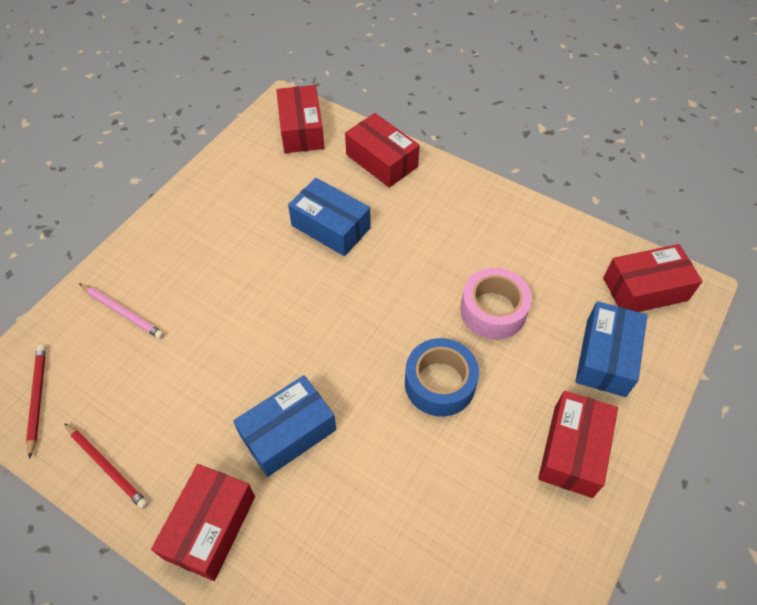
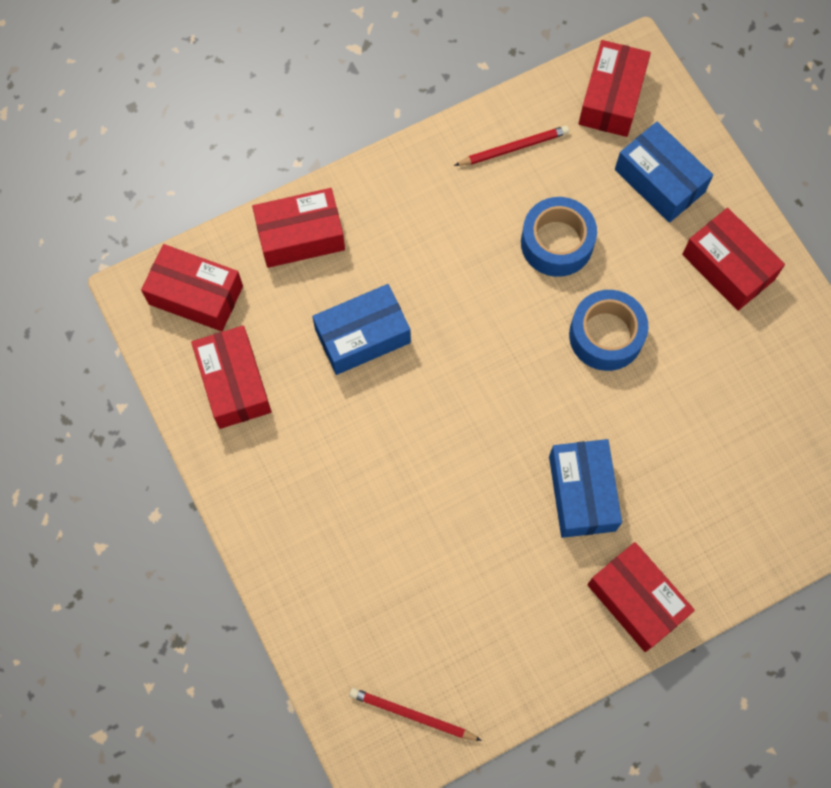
camera: 60 degrees left, 15 degrees up
red pencil [64,423,148,509] -> red pencil moved to [454,125,569,166]
pink pencil [79,283,164,339] -> none
pink tape [460,268,532,339] -> blue tape [521,197,597,277]
none -> red box [191,326,272,429]

